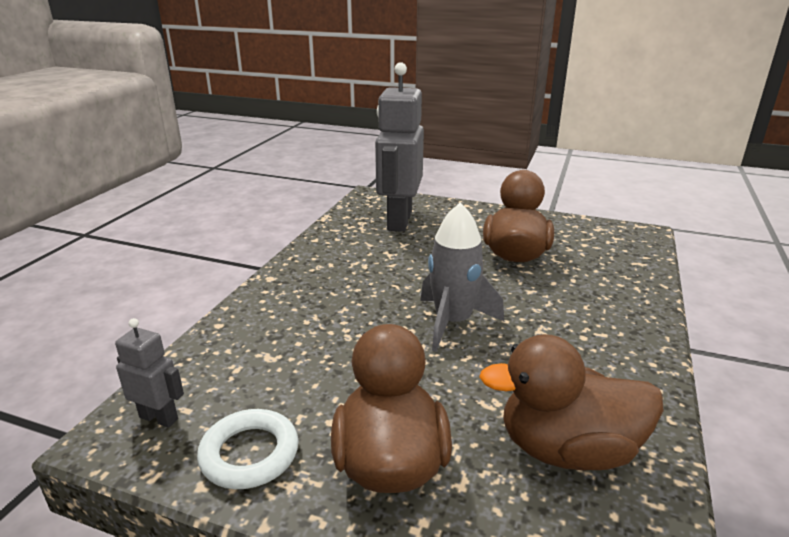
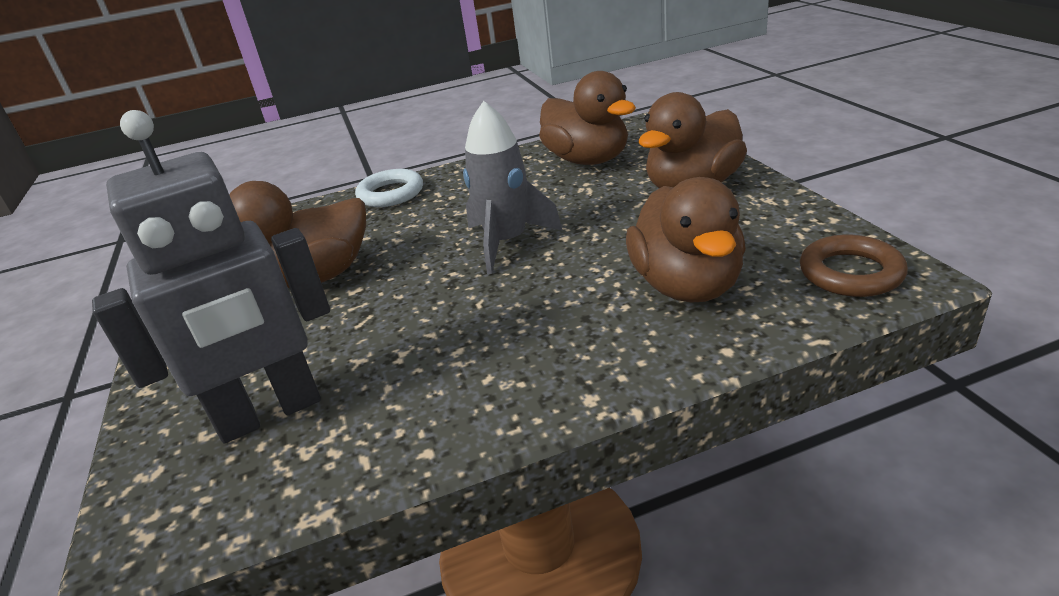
camera: 125 degrees left, 5 degrees up
grey robot [115,318,184,428] -> brown ring [800,235,908,297]
white ring [197,409,299,489] -> white ring moved to [355,169,423,207]
none -> brown duck [626,177,746,303]

